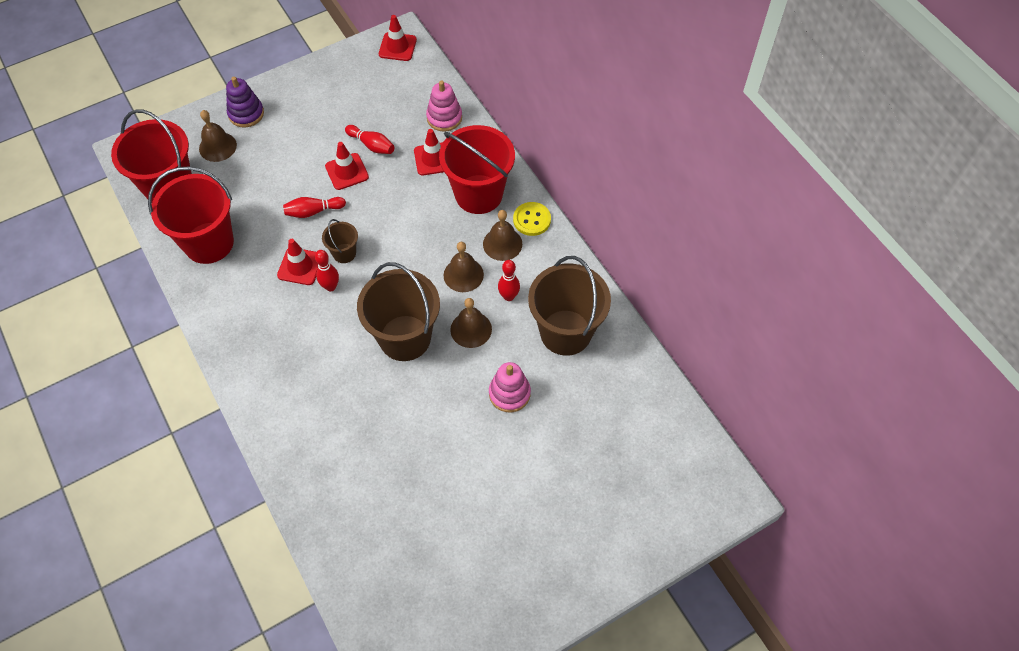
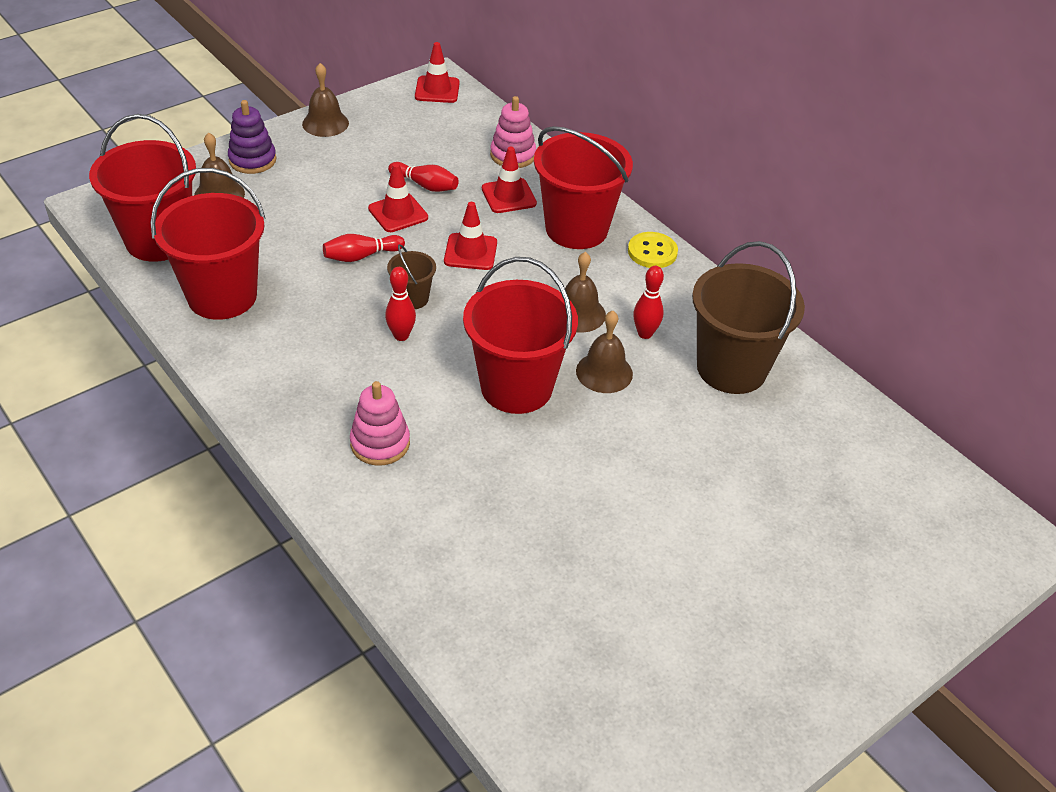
camera: 10 degrees left, 15 degrees down
red traffic cone [277,239,318,285] -> red traffic cone moved to [444,202,497,270]
brown bucket [357,262,440,361] -> red bucket [463,257,578,414]
brown bell [483,210,522,261] -> brown bell moved to [302,63,349,137]
pink stacking toy [489,362,531,412] -> pink stacking toy moved to [350,381,410,466]

